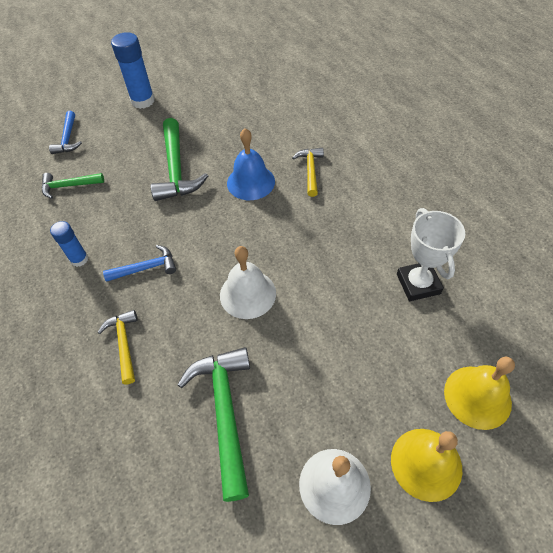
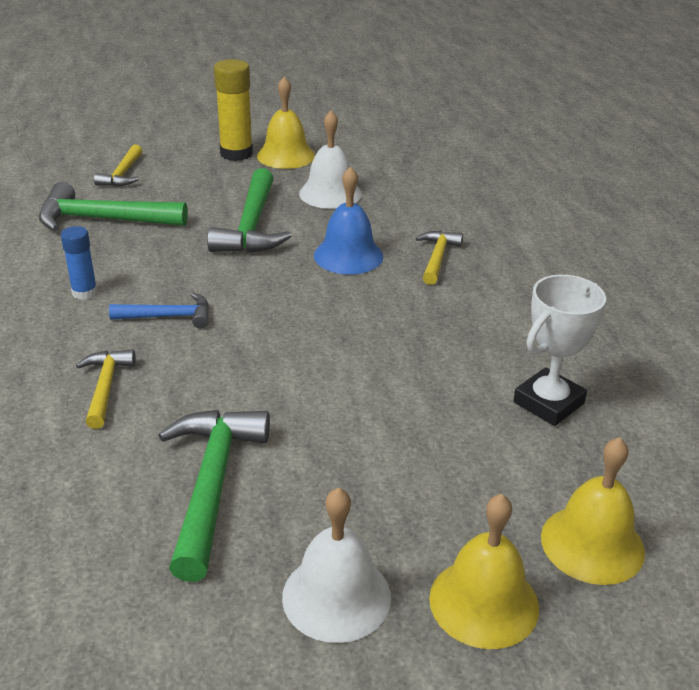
camera: 10 degrees right, 20 degrees down
green hammer [42,173,104,199] -> green hammer [39,182,188,231], size x1.73
blue hammer [49,111,82,154] -> yellow hammer [94,145,142,187]
blue glue stick [111,32,155,109] -> yellow glue stick [214,59,253,161]
white bell [220,246,276,319] -> white bell moved to [299,111,362,209]
white trophy [397,208,465,301] -> white trophy turned 45 degrees clockwise [513,275,606,426]
none -> yellow bell [257,76,315,169]

